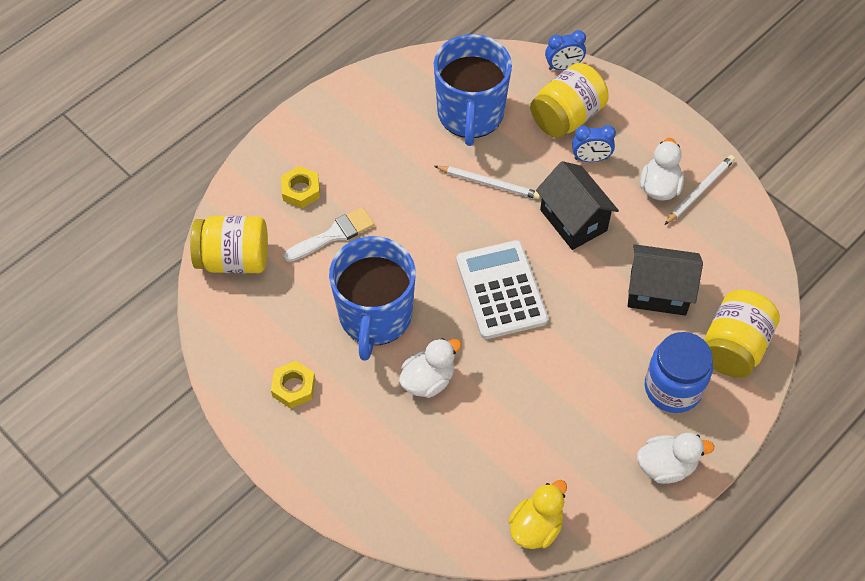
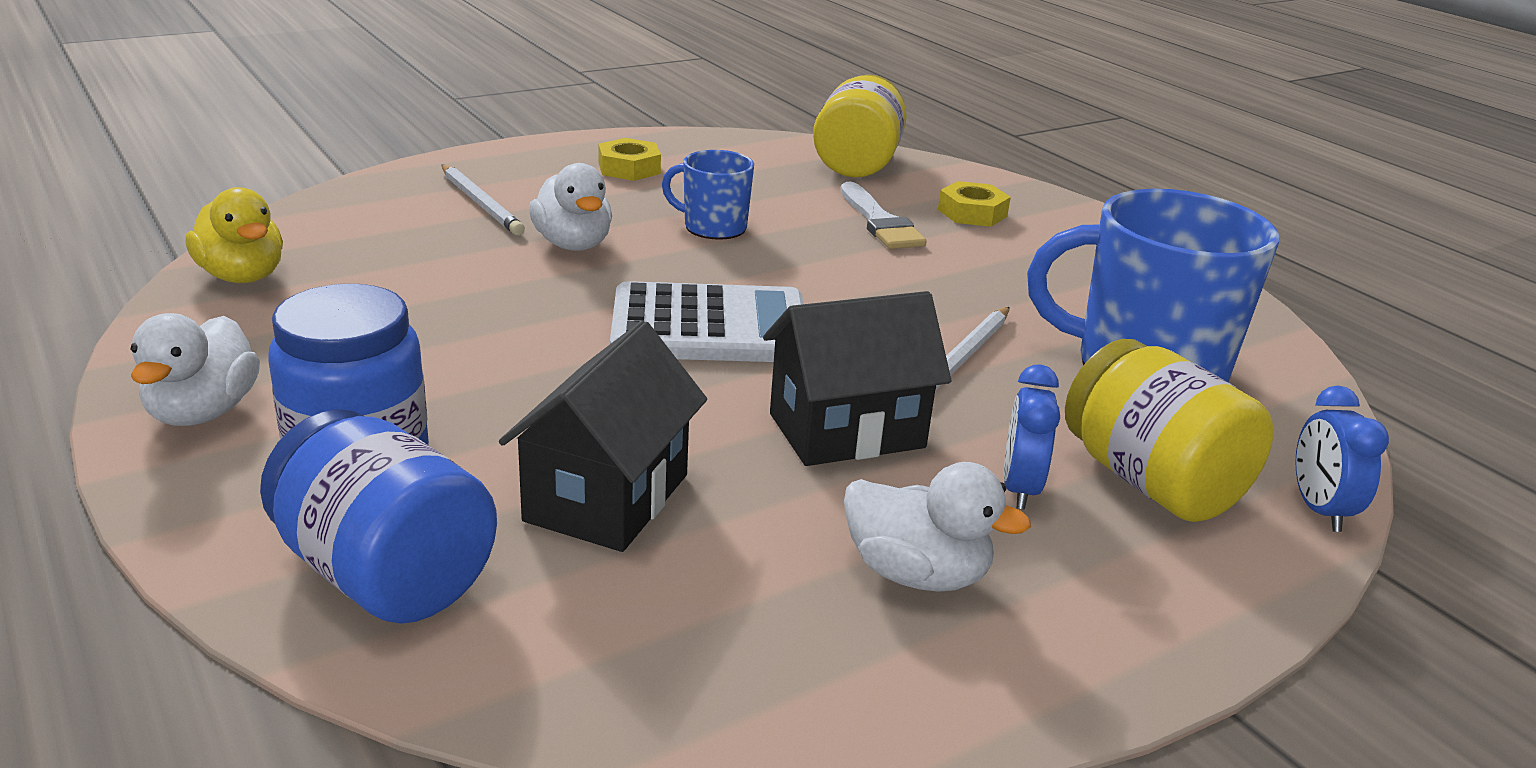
camera: 100 degrees right, 30 degrees down
blue mug [329,236,416,361] -> blue mug [662,150,754,240], size x0.51
white pencil [665,155,735,225] -> white pencil moved to [442,165,525,235]
yellow jar [705,290,780,378] -> blue jar [260,409,497,624]

